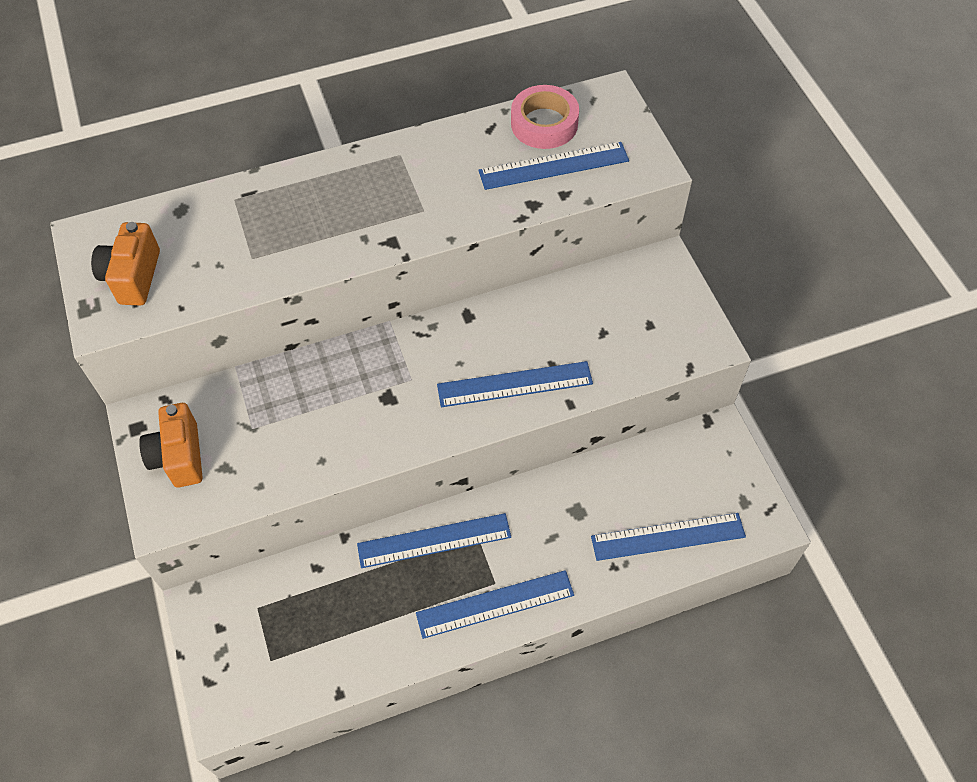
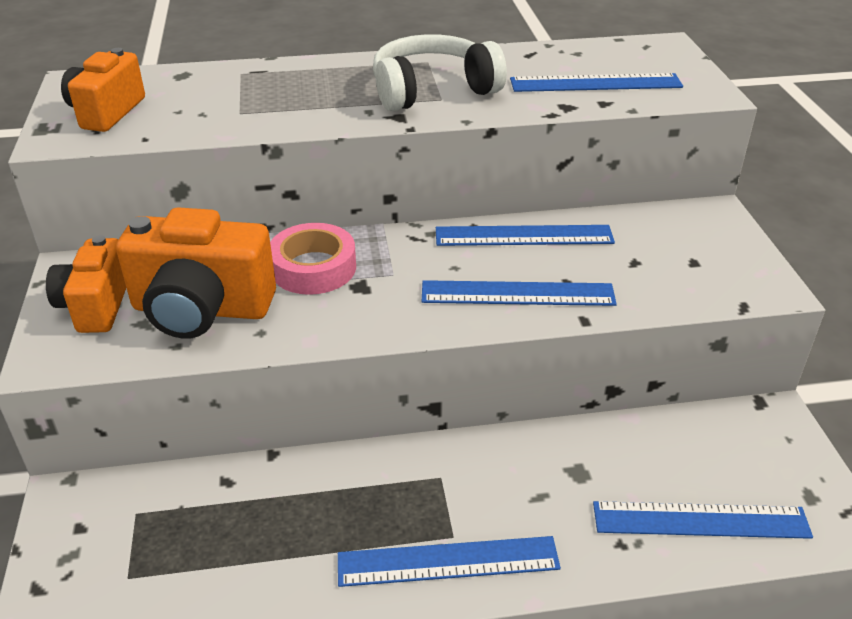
camera: 10 degrees right, 20 degrees down
blue ruler [357,513,511,568] -> blue ruler moved to [436,225,615,246]
pink tape [511,85,579,149] -> pink tape moved to [270,223,356,295]
none -> orange camera [116,207,276,339]
none -> white headphones [373,34,507,111]

